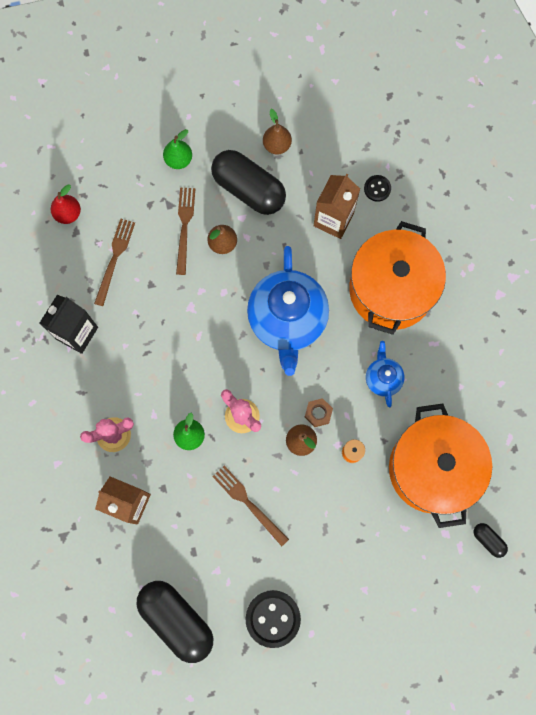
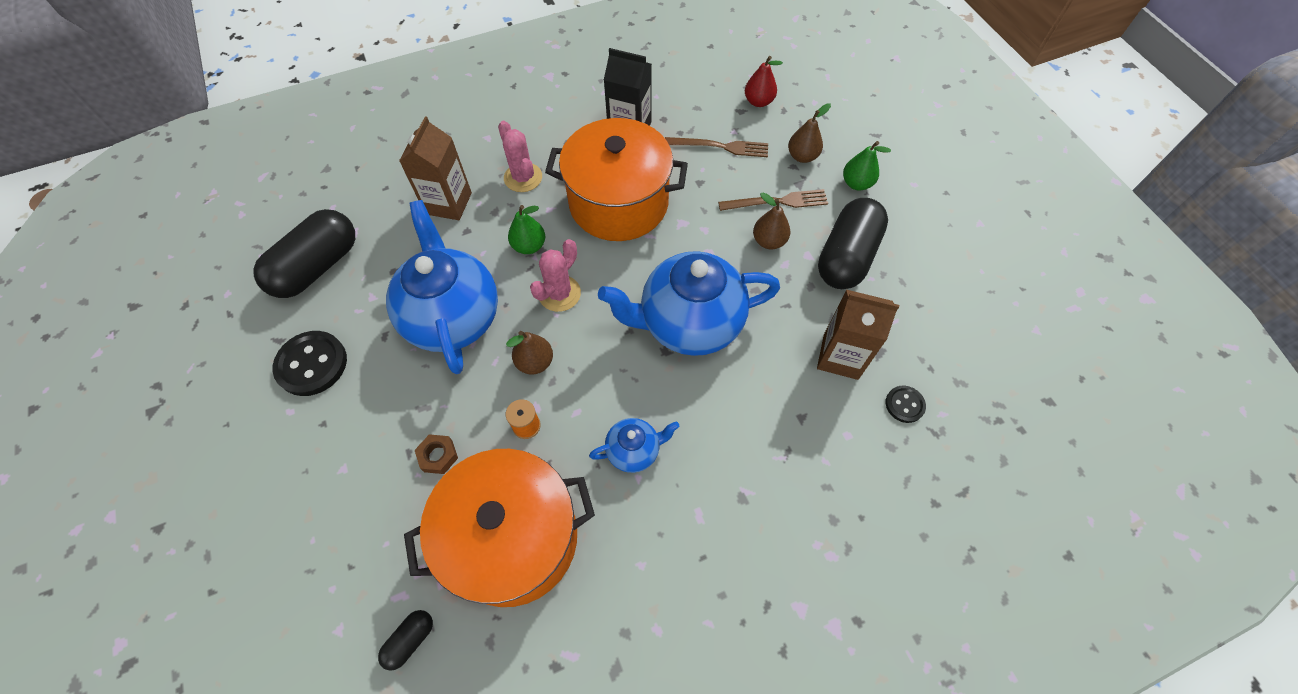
camera: 80 degrees right, 15 degrees down
brown fork [212,466,289,546] -> blue teapot [386,200,498,374]
brown pear [263,109,292,155] -> brown pear moved to [788,103,831,163]
brown nut [305,398,333,427] -> brown nut moved to [415,434,458,474]
orange pot [349,221,446,335] -> orange pot moved to [545,118,688,241]

